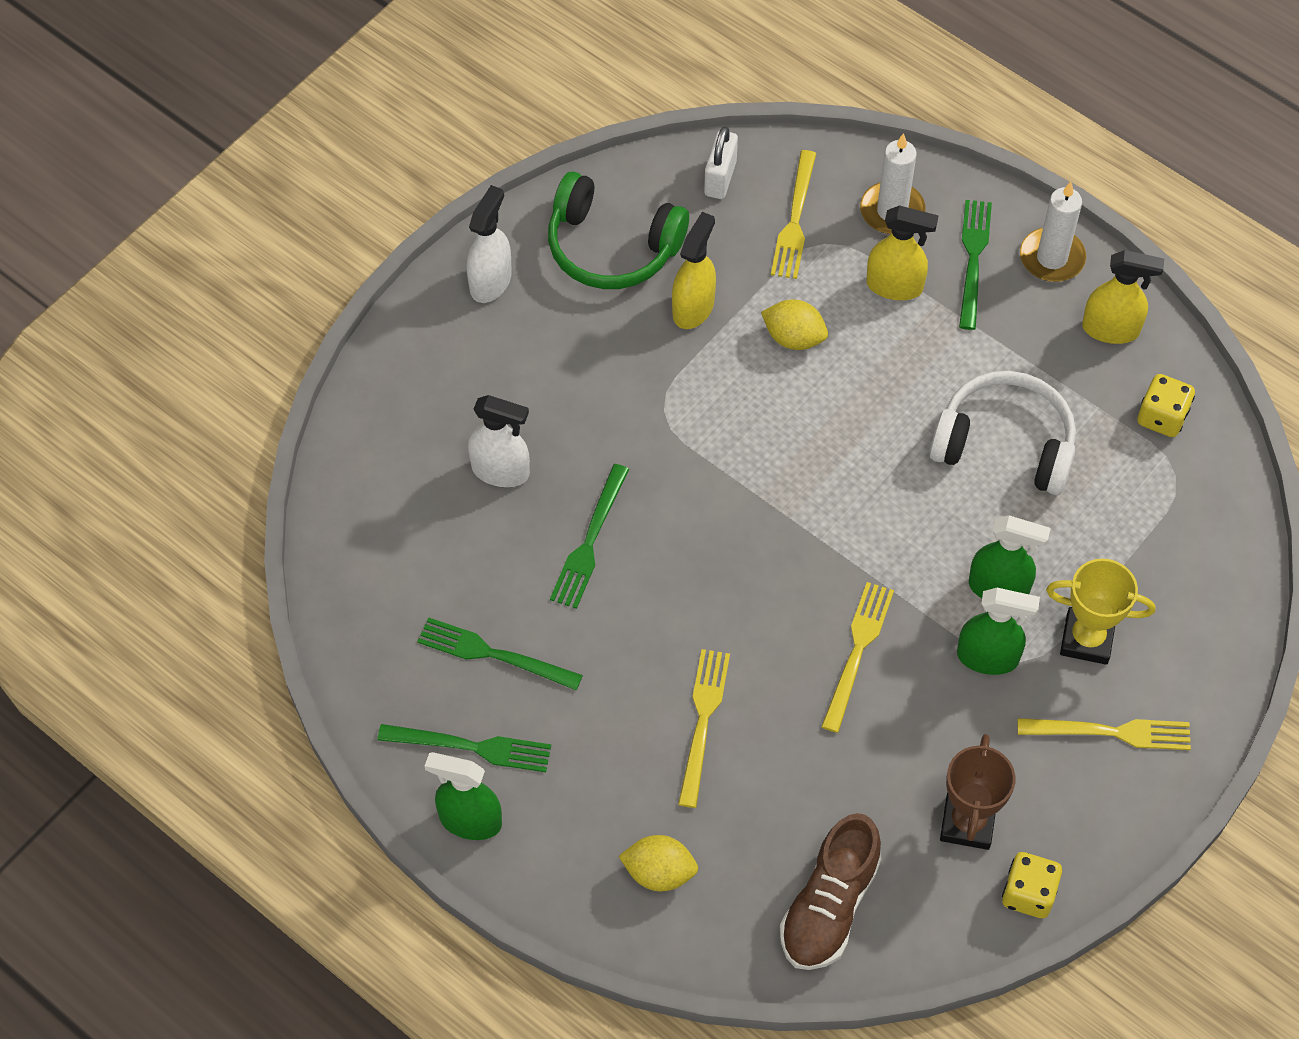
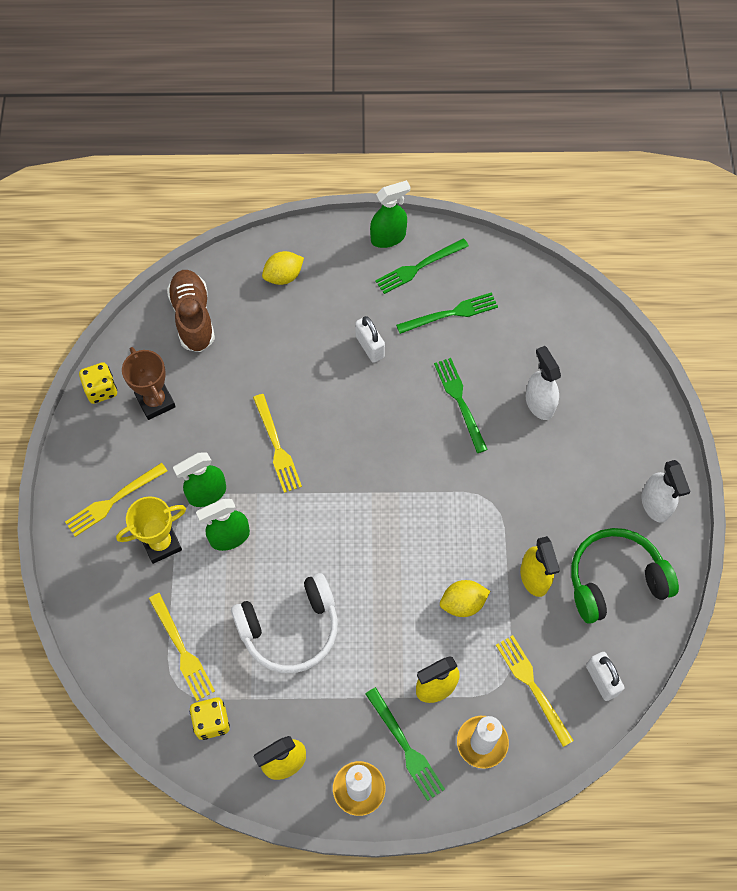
camera: 140 degrees right, 5 degrees up
white spray bottle [468,395,530,487] -> white spray bottle turned 90 degrees clockwise [526,346,561,420]
yellow fork [678,649,730,808] -> yellow fork moved to [149,593,215,701]
none -> white padlock [355,316,385,363]

